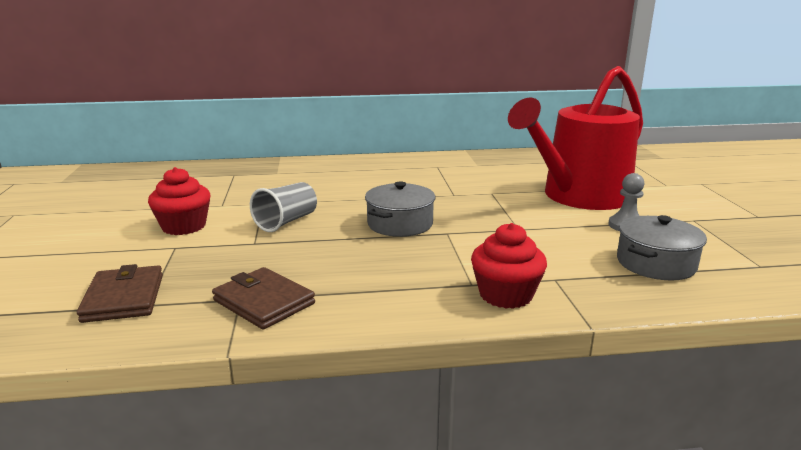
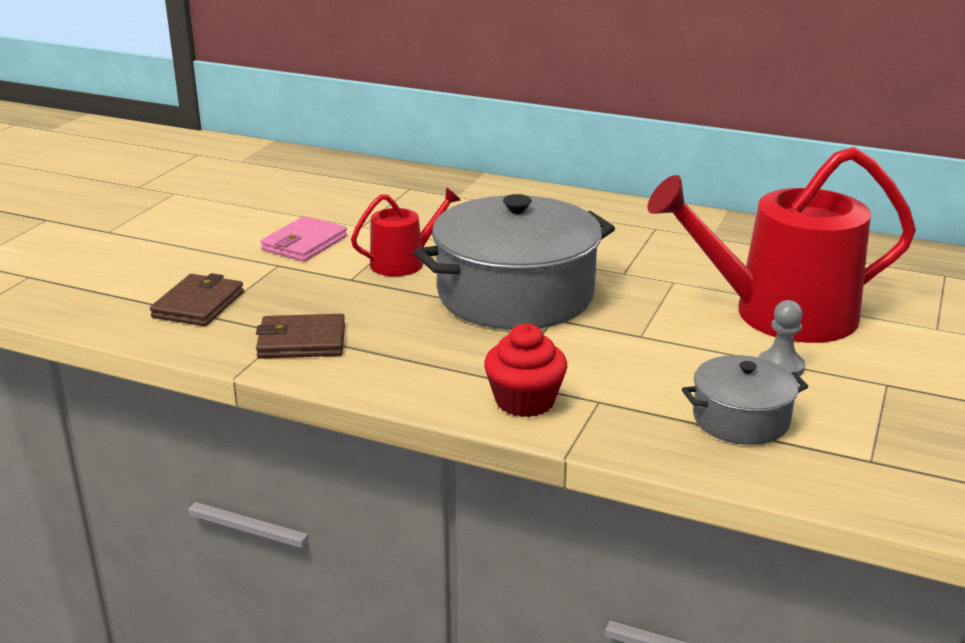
camera: 30 degrees right, 5 degrees up
red cupcake [148,167,210,235] -> pink wallet [260,216,347,262]
brown wallet [212,267,315,330] -> brown wallet turned 75 degrees counterclockwise [256,314,345,359]
grey cup [250,182,317,232] -> red watering can [351,188,461,276]
grey pot [365,181,435,237] -> grey pot [414,194,615,330], size x1.97

